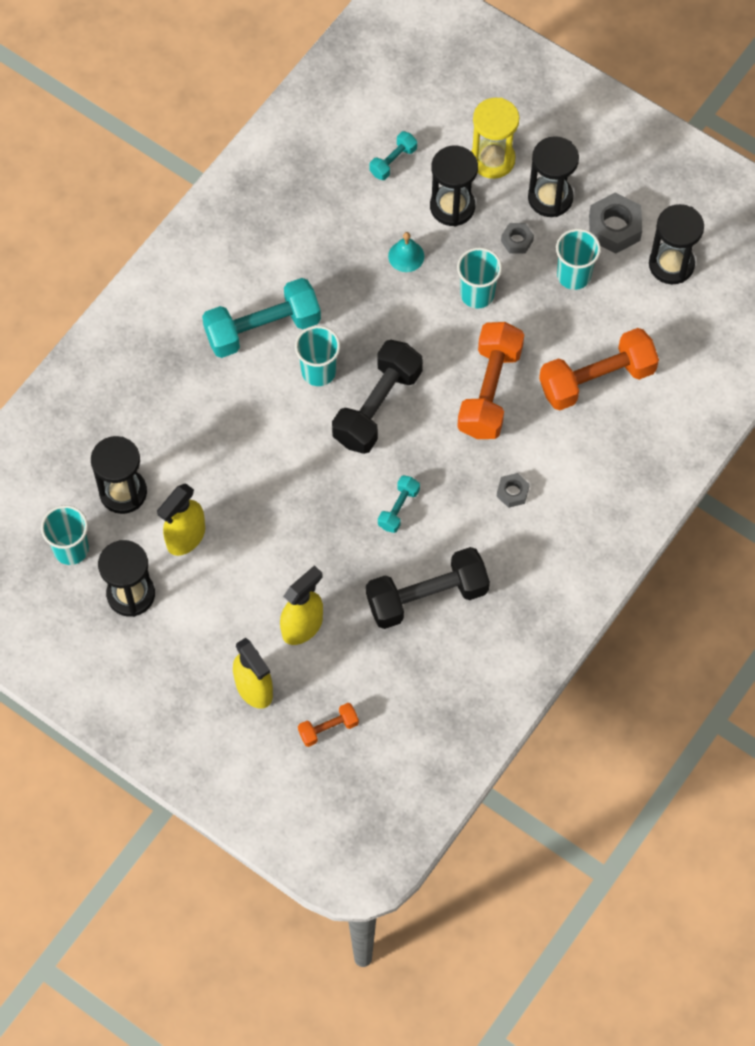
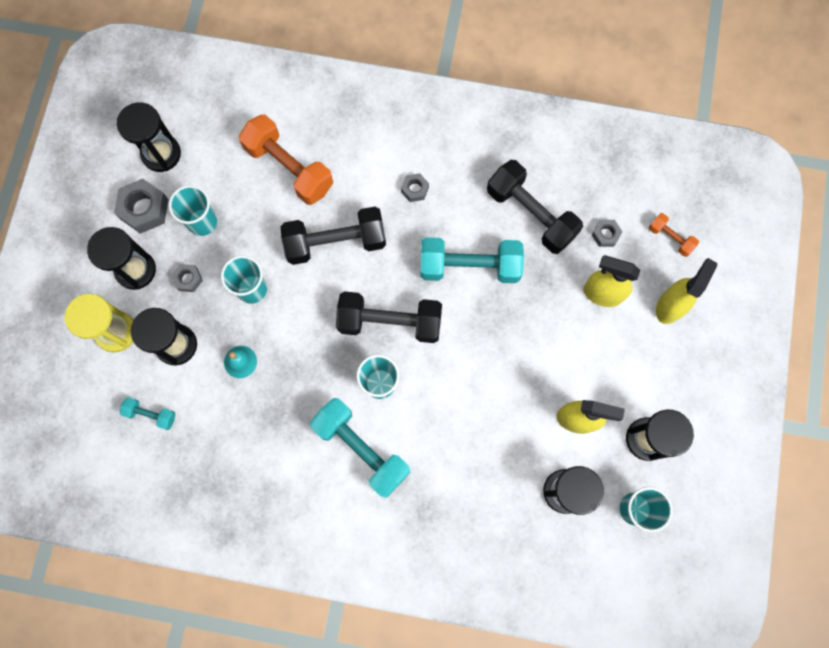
camera: 115 degrees left, 10 degrees up
turquoise dumbbell [378,475,420,533] -> turquoise dumbbell [420,237,524,283], size x2.05
orange dumbbell [457,322,524,439] -> black dumbbell [281,207,386,265]
none -> grey nut [592,220,623,247]

